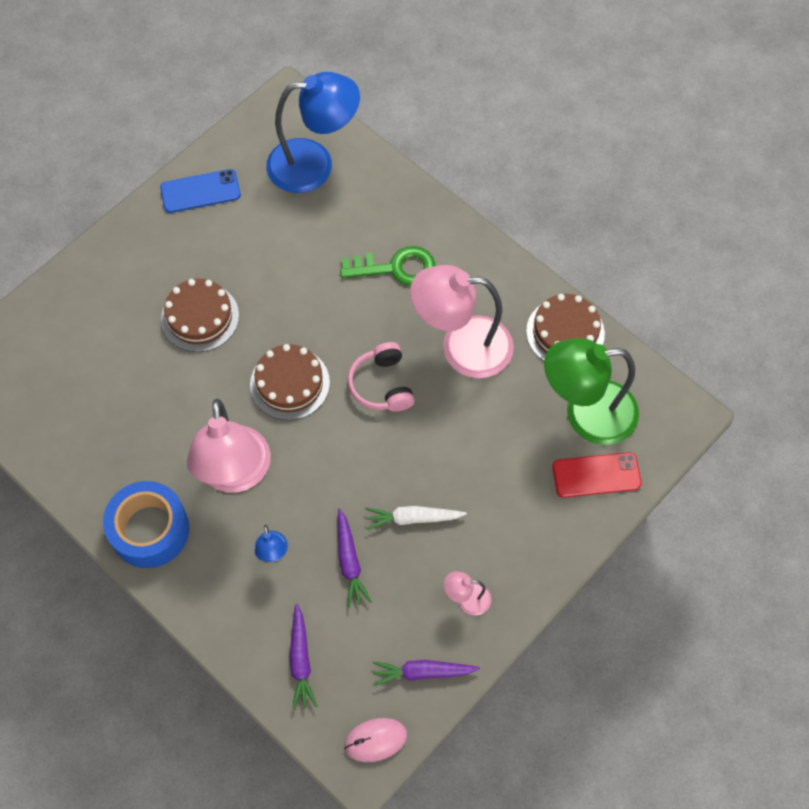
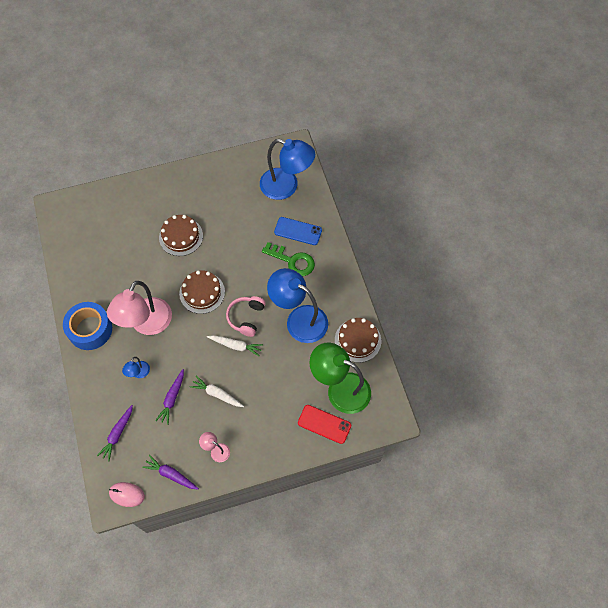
camera: 30 degrees right, 0 degrees up
blue phone [160,169,241,213] -> blue phone moved to [274,217,322,245]
pink lamp [410,265,514,378] -> blue lamp [267,268,328,343]
none -> white carrot [207,335,263,356]

